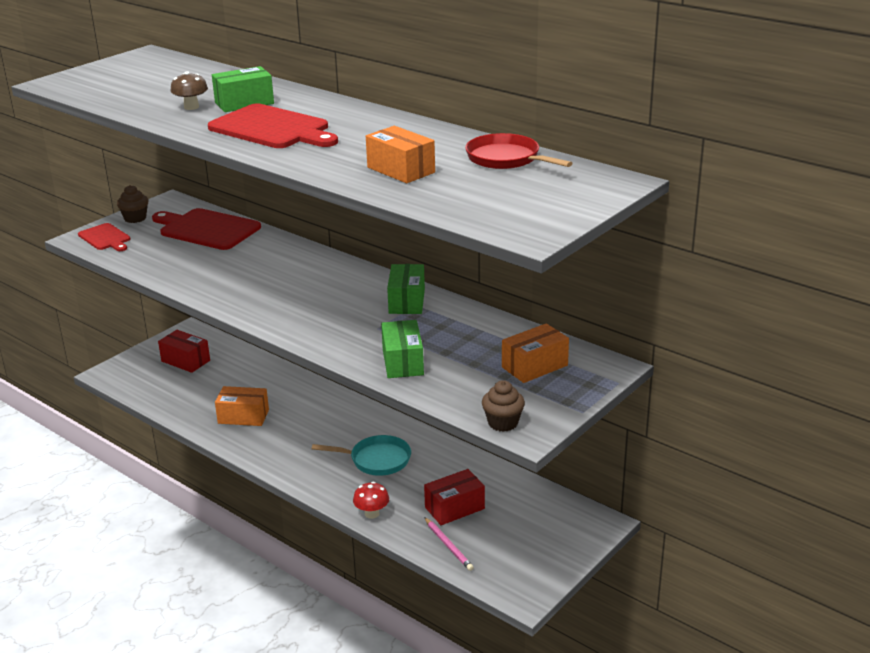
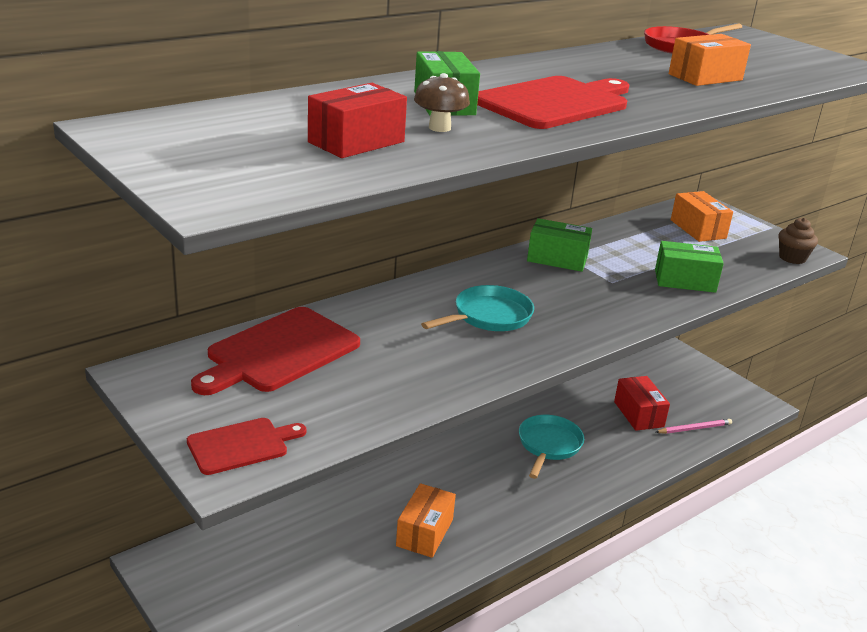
camera: 80 degrees left, 0 degrees up
brown cupcake [117,185,149,223] -> none
red box [158,330,210,373] -> red box moved to [308,83,407,158]
red mushroom [353,482,389,519] -> none
none -> turquoise pan [421,285,534,331]

